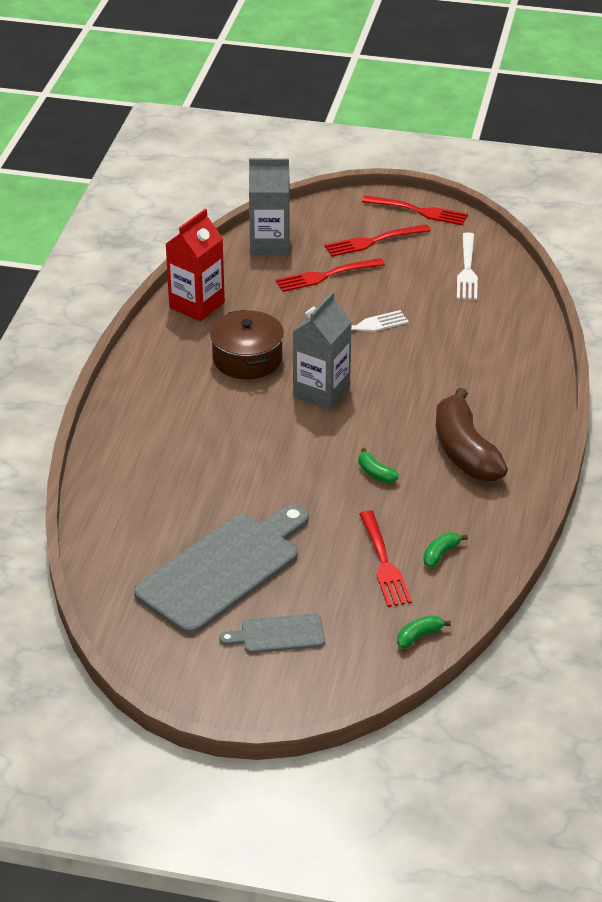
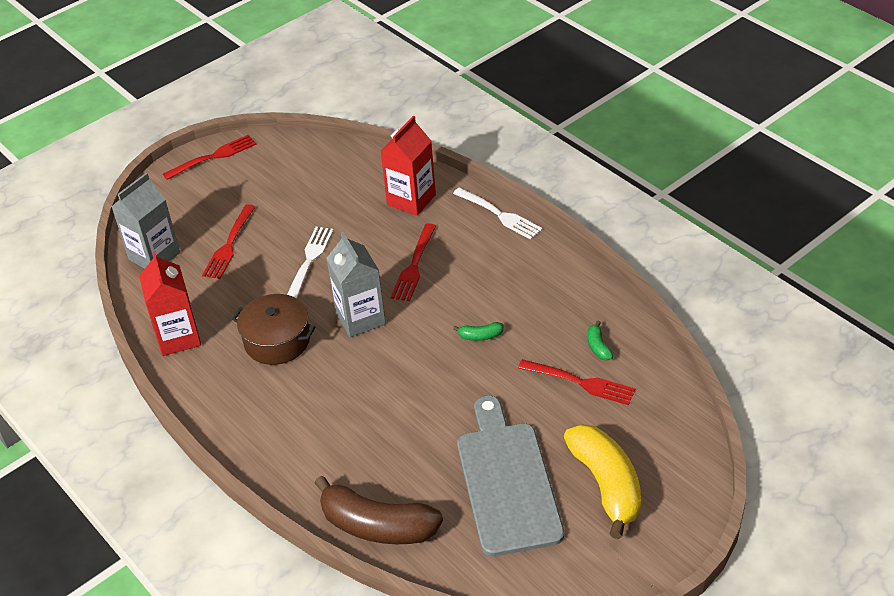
camera: 50 degrees left, 5 degrees up
grey cutting board [219,613,325,653] -> yellow banana [564,424,641,539]
red fork [325,224,431,257] -> red fork moved to [391,223,436,301]
green banana [397,615,451,648] -> none
brown banana [436,388,508,482] -> brown banana moved to [315,476,443,544]
white fork [457,232,478,300] -> white fork moved to [453,187,543,240]
none -> red carton [380,116,436,216]

